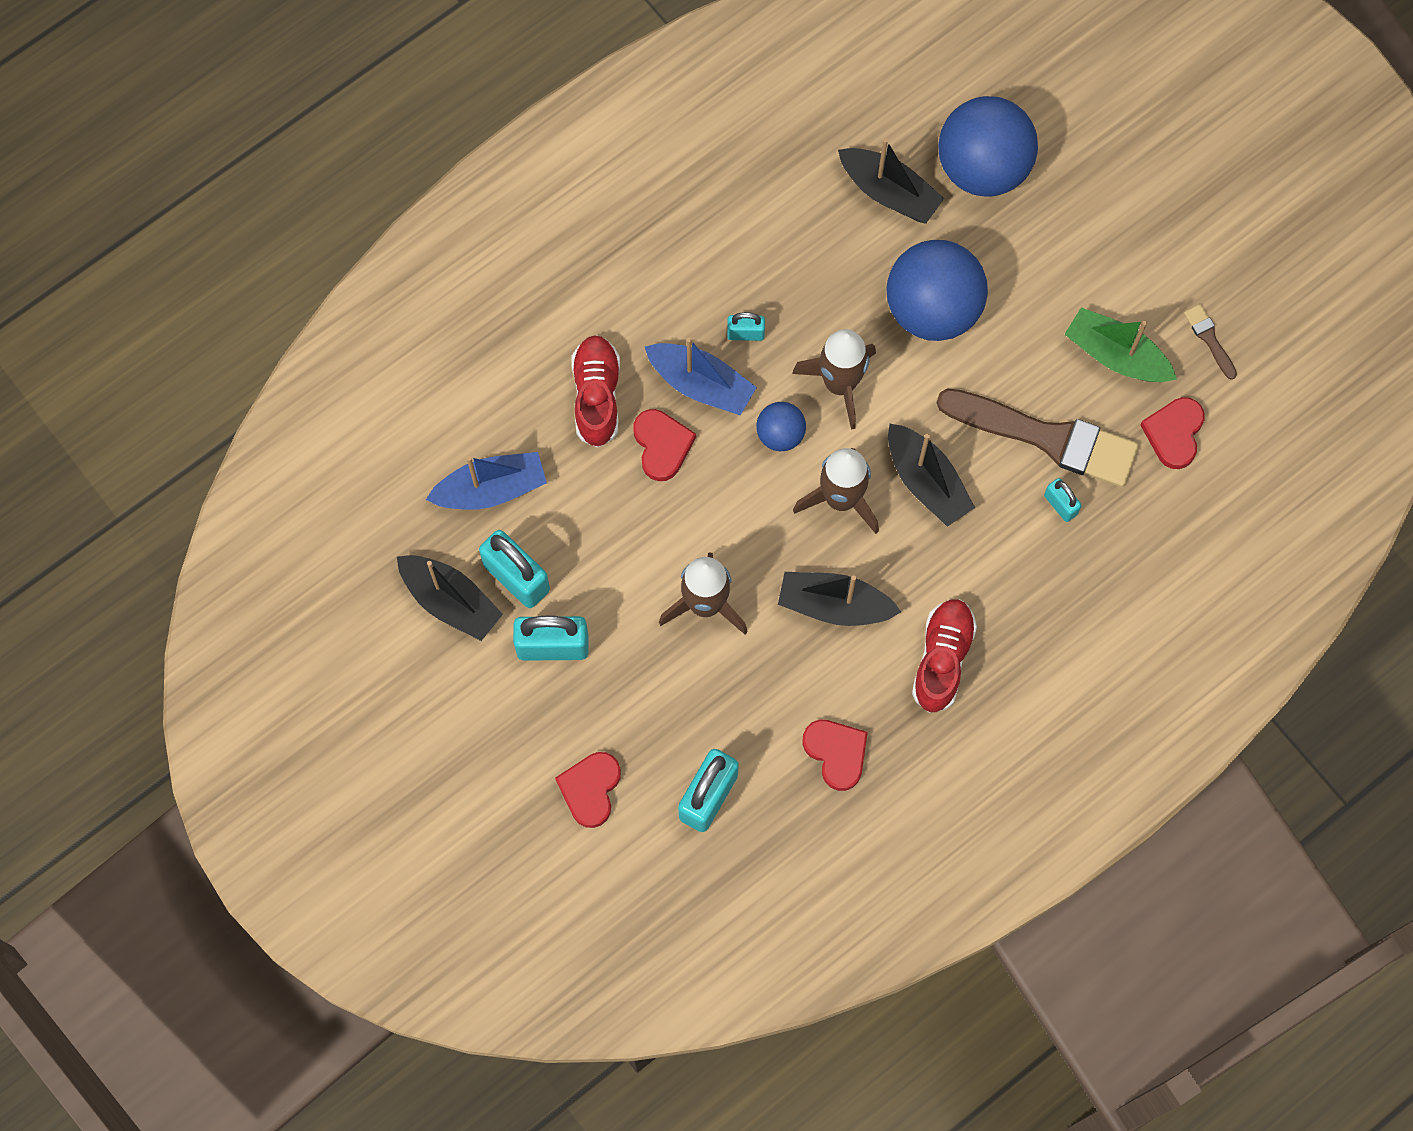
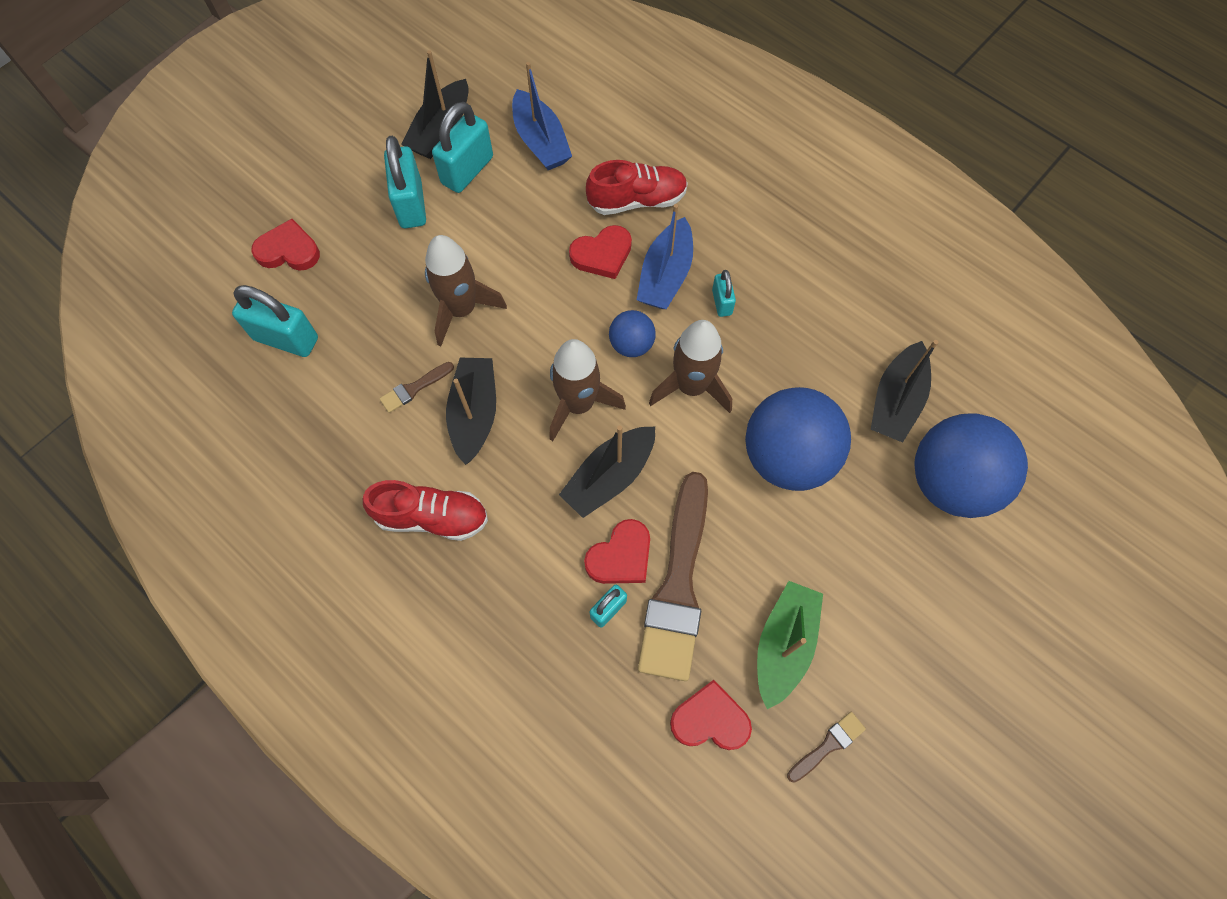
camera: 80 degrees right, 5 degrees down
red heart [802,720,868,791] -> red heart moved to [584,519,650,584]
none -> brown brush [379,362,454,413]

